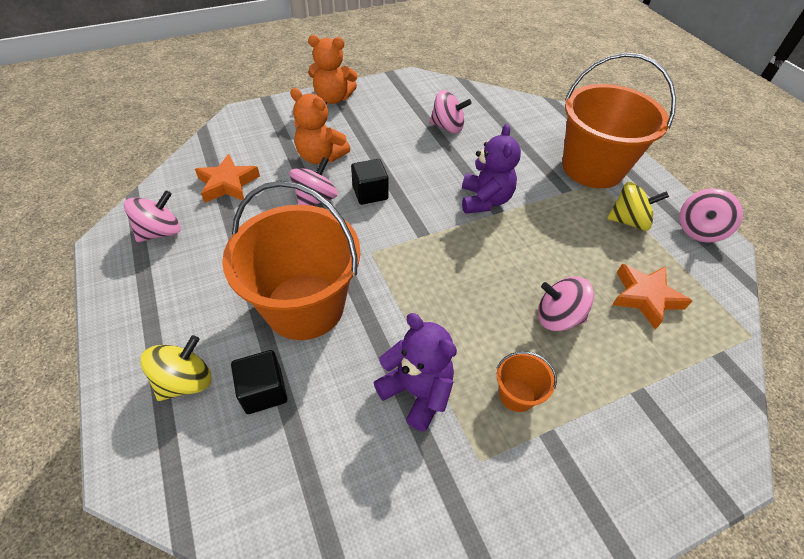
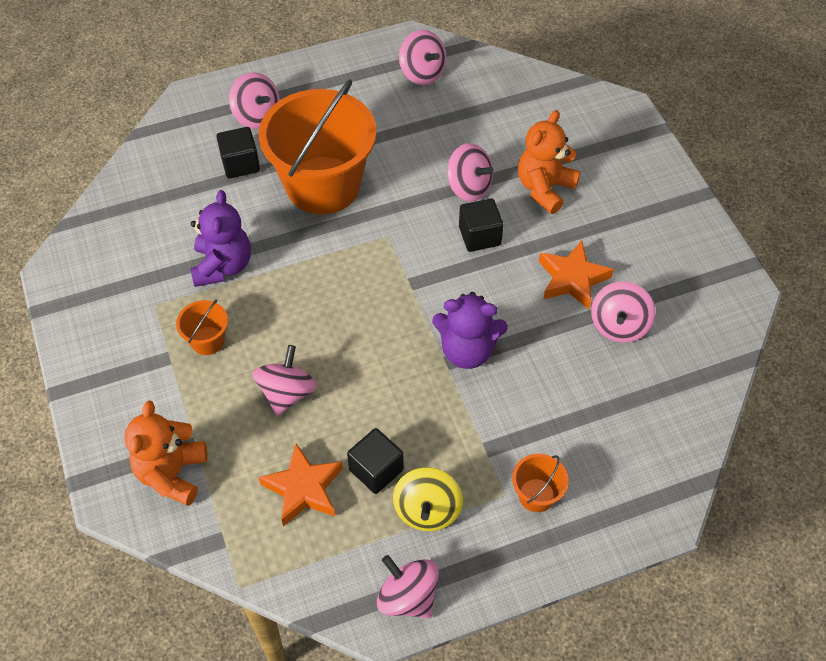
camera: 95 degrees right, 5 degrees up
yellow spinning top [140,335,212,401] -> pink spinning top [229,72,280,129]
orange star [195,154,260,203] -> orange star moved to [539,241,614,309]
orange teddy bear [308,35,358,104] -> orange teddy bear moved to [124,401,207,506]
purple teddy bear [373,313,457,432] -> purple teddy bear turned 45 degrees counterclockwise [190,190,251,287]
orange bucket [562,53,676,188] -> orange bucket [512,454,569,512], size x0.41
none -> black cube [347,428,404,494]

